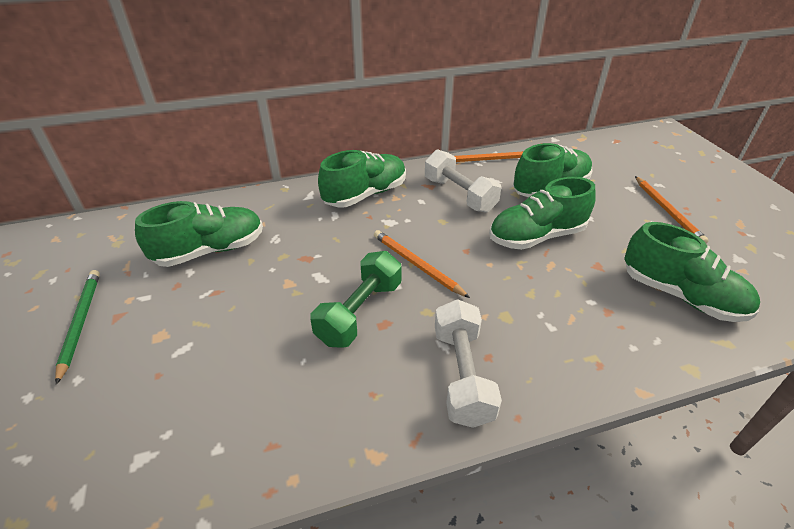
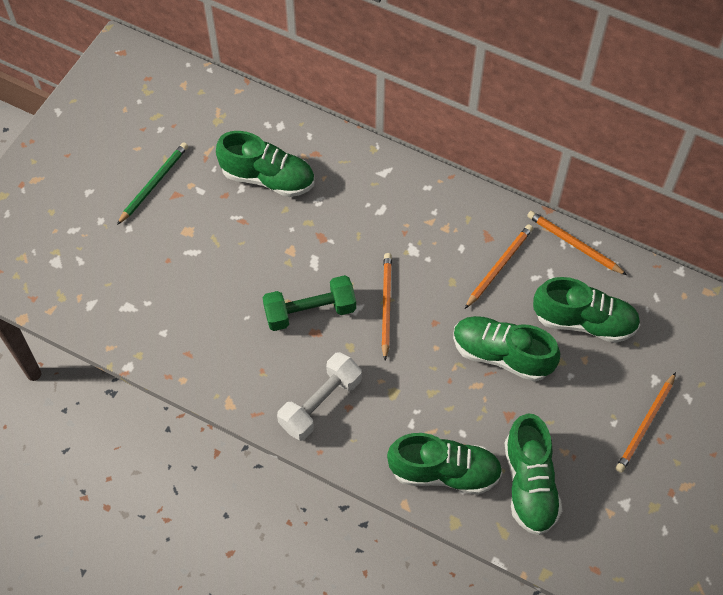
camera: 45 degrees right, 20 degrees up
green shoe [318,150,406,208] -> green shoe moved to [387,433,503,495]
white dumbbell [425,149,501,213] -> orange pencil [465,224,533,309]

